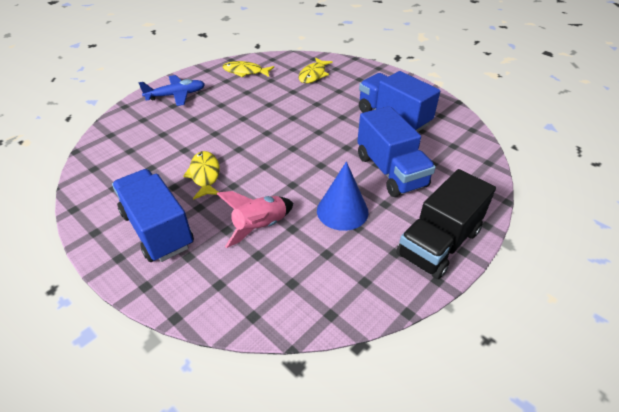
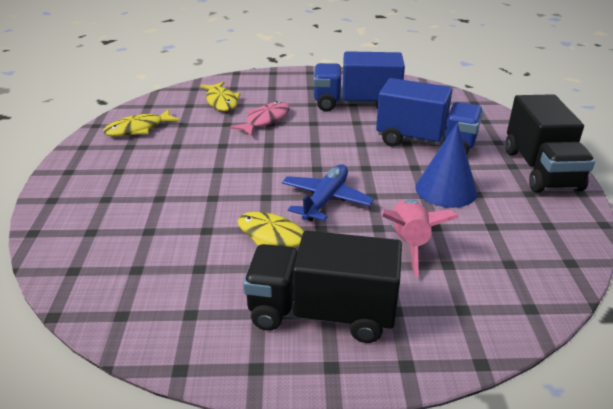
camera: 45 degrees left, 10 degrees down
blue truck [112,169,194,262] -> black truck [243,231,402,343]
blue plane [138,75,205,106] -> blue plane moved to [282,164,374,221]
none -> pink fish [230,101,290,136]

